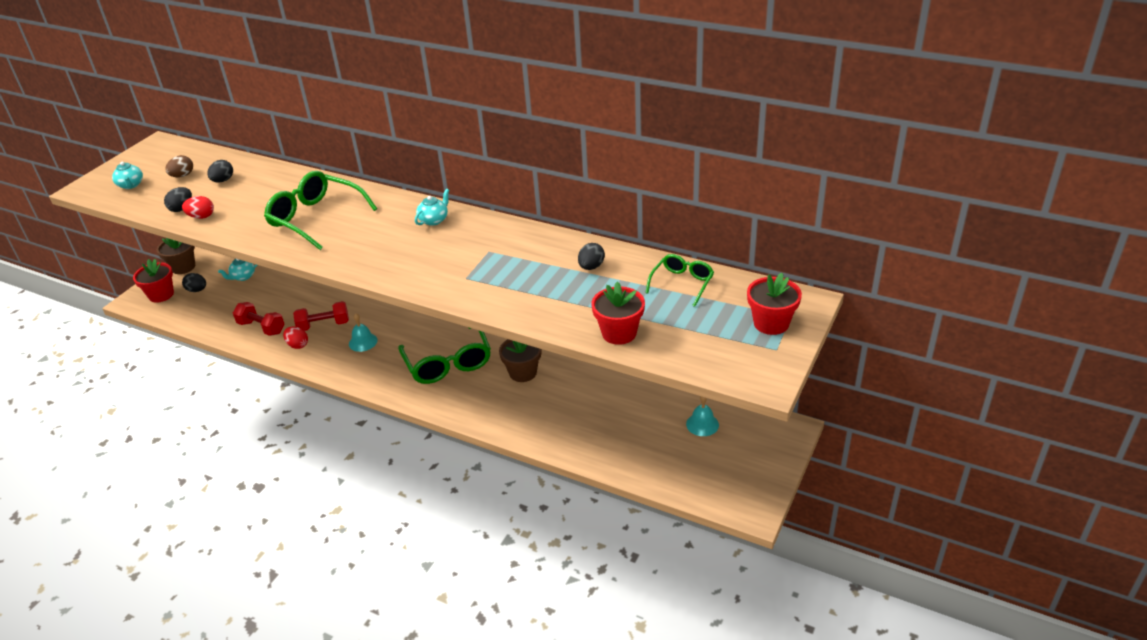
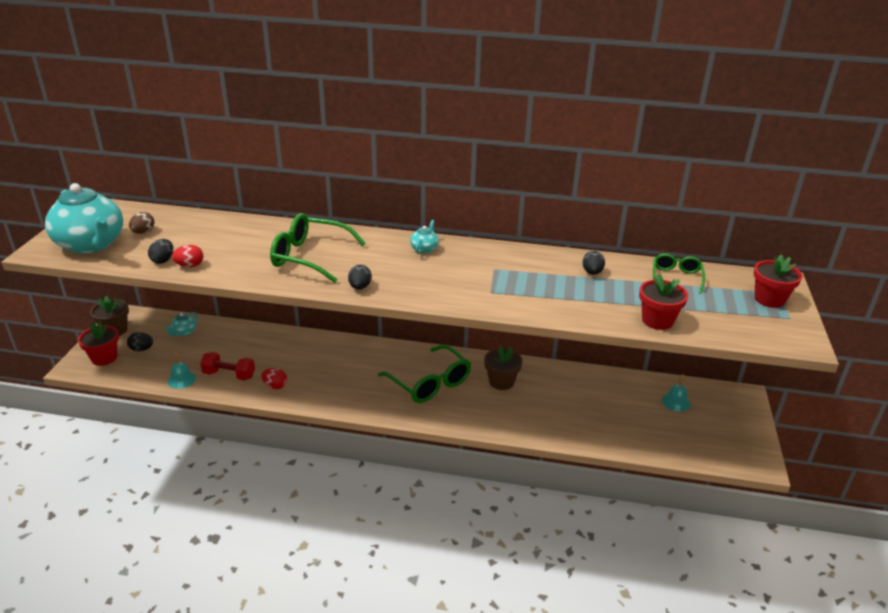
camera: 20 degrees left, 5 degrees down
turquoise teapot [112,162,143,189] -> turquoise teapot [45,183,123,254], size x2.46
black egg [207,160,233,182] -> black egg moved to [348,265,372,289]
red dumbbell [293,301,349,331] -> none
turquoise bell [349,313,377,352] -> turquoise bell moved to [168,352,196,389]

